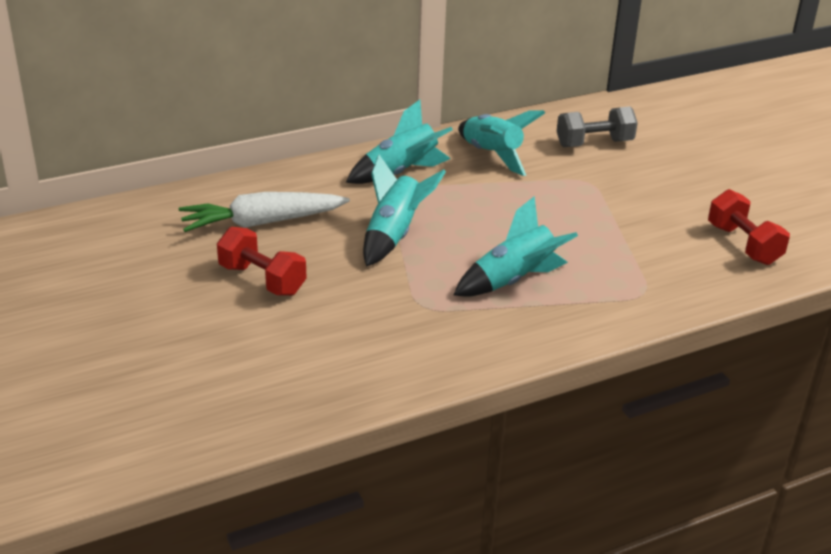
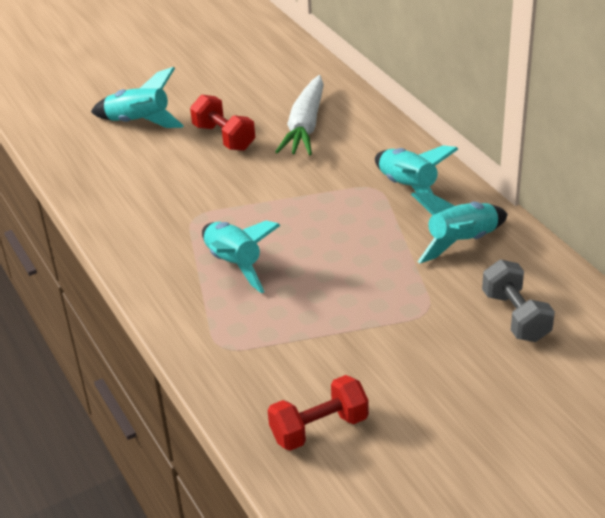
camera: 90 degrees right, 5 degrees up
white carrot [179,192,350,232] -> white carrot turned 150 degrees counterclockwise [275,75,324,155]
red dumbbell [217,227,306,296] -> red dumbbell turned 75 degrees counterclockwise [190,95,255,151]
turquoise rocket [363,155,446,267] -> turquoise rocket moved to [91,67,184,128]

